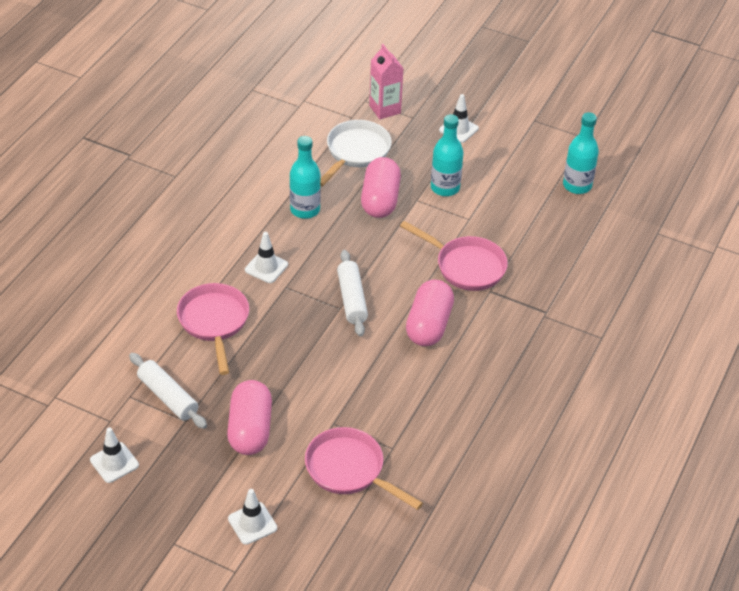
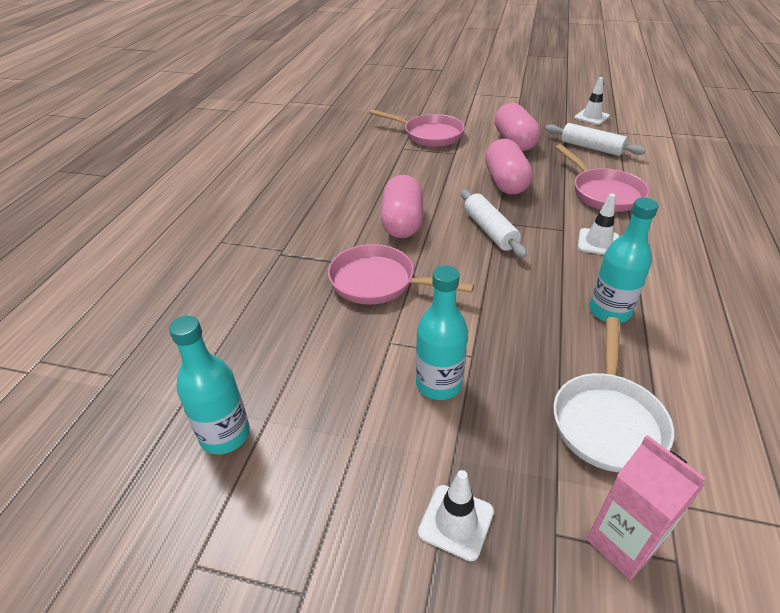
camera: 170 degrees right, 5 degrees down
white traffic cone [228,489,277,545] -> none
pink capsule [361,157,401,218] -> pink capsule moved to [485,139,533,195]

